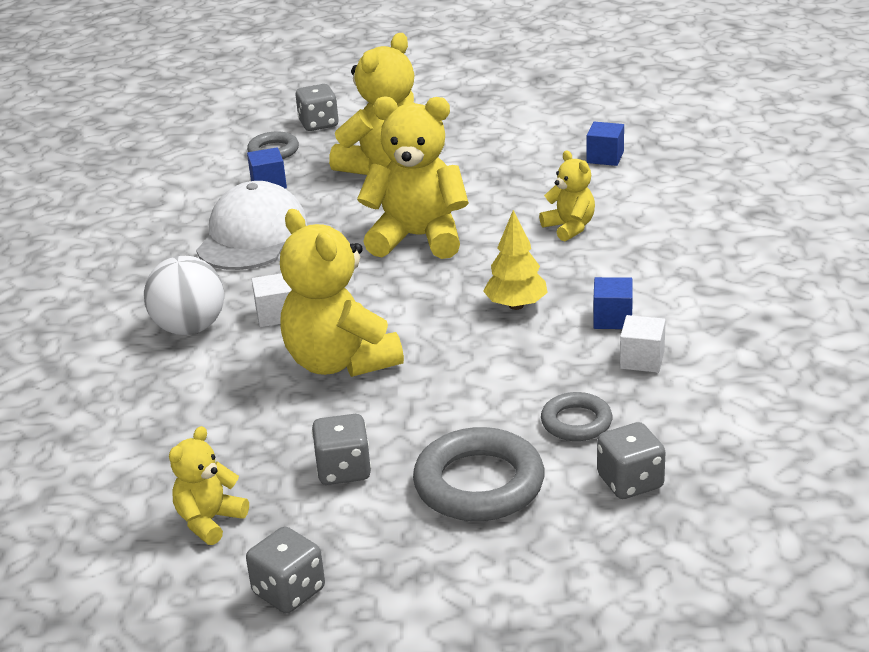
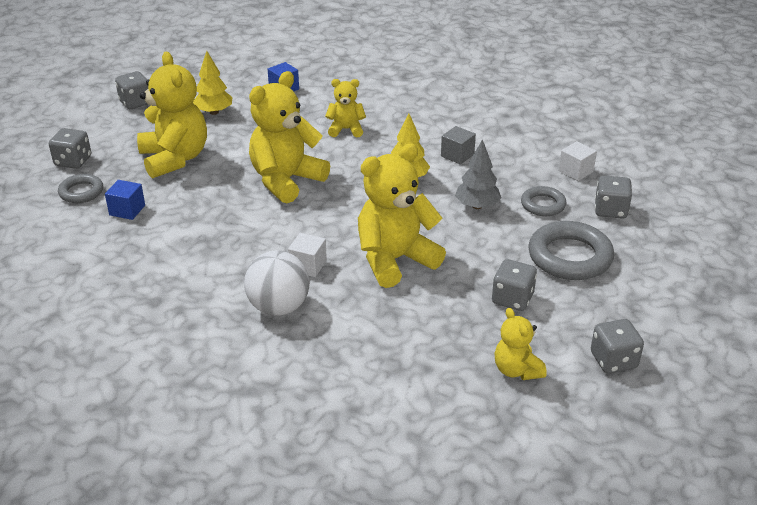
camera: 60 degrees left, 5 degrees up
white cap [196,181,307,270] -> none
yellow teddy bear [280,209,404,377] -> yellow teddy bear turned 150 degrees clockwise [358,144,446,288]
blue cube [593,277,633,329] -> grey cube [441,126,476,165]
white cube [620,315,666,373] -> white cube moved to [559,141,597,181]
none -> grey dice [115,71,148,109]
none -> yellow tree [193,51,233,115]
none -> grey tree [455,139,501,209]

